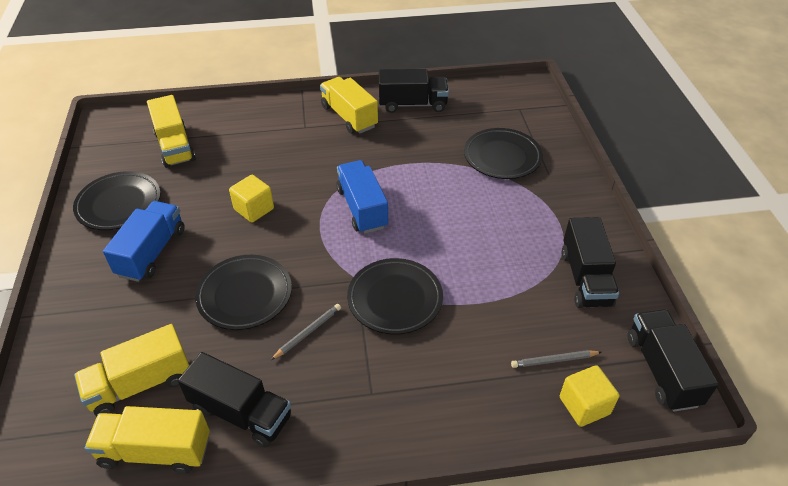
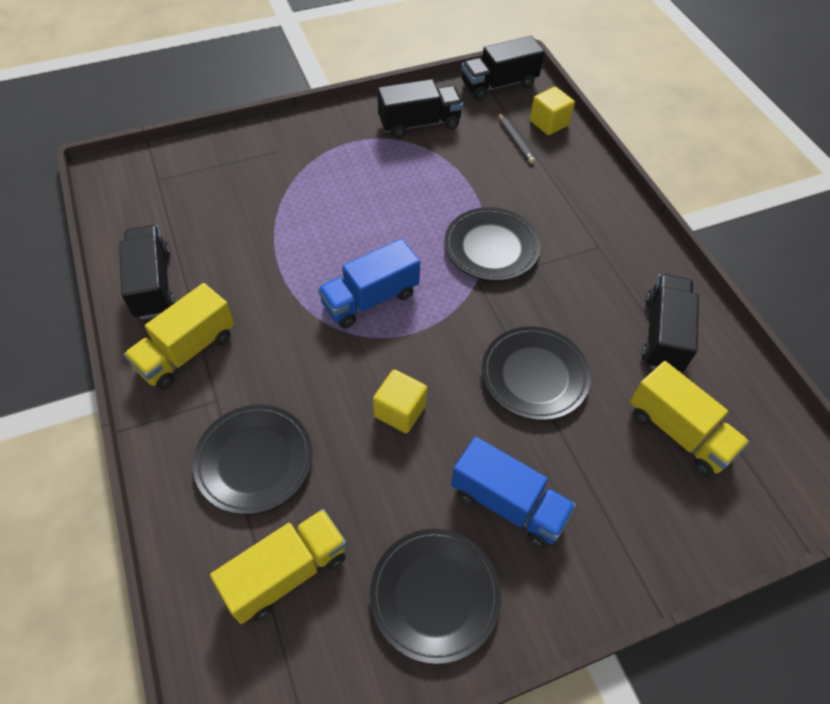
camera: 105 degrees left, 10 degrees up
yellow truck [85,406,210,474] -> none
blue truck [103,201,185,282] -> blue truck turned 150 degrees counterclockwise [451,437,576,549]
grey pencil [271,304,341,360] -> none
black plate [464,128,543,179] -> black plate moved to [193,405,313,515]

